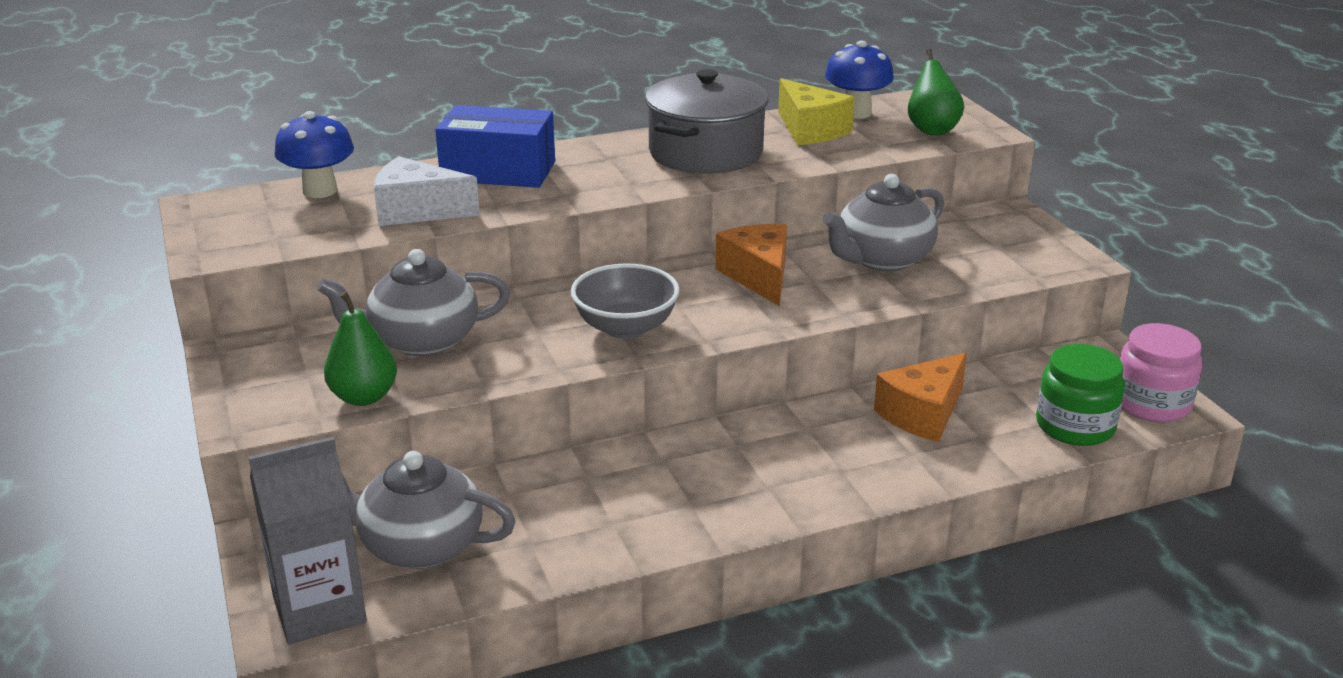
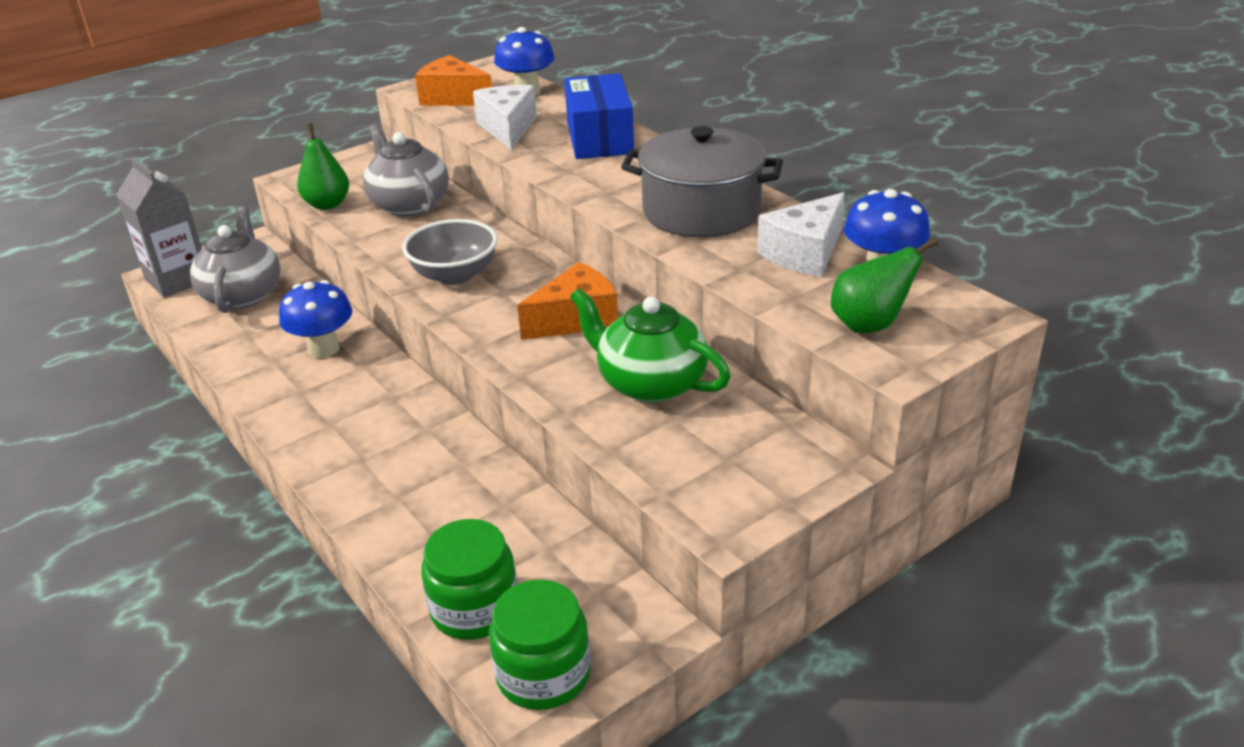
camera: 75 degrees right, 5 degrees up
yellow cheese [778,78,855,145] -> white cheese [757,192,845,277]
grey teapot [823,174,944,271] -> green teapot [570,288,731,403]
orange cheese [874,353,967,442] -> orange cheese moved to [415,55,492,106]
pink jar [1120,323,1203,422] -> green jar [489,580,591,710]
none -> blue mushroom [279,280,352,358]

